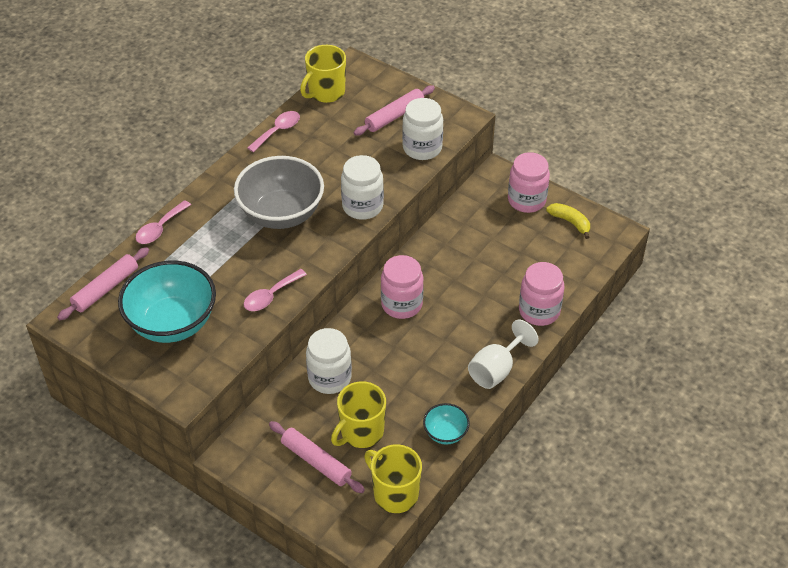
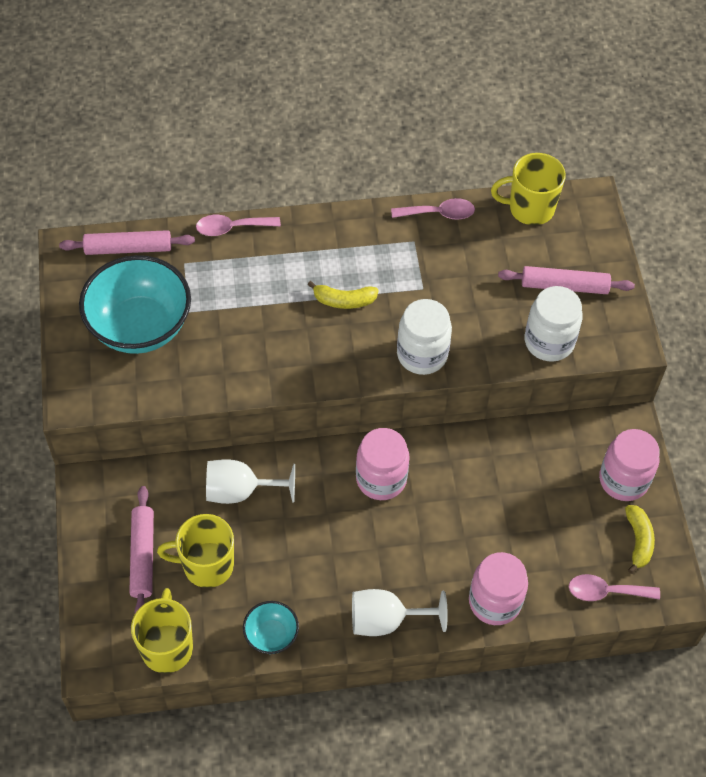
camera: 45 degrees right, 10 degrees up
grey bowl [234,156,324,229] -> yellow banana [307,281,379,309]
pink spoon [244,269,307,311] -> pink spoon moved to [569,574,660,601]
white jar [306,328,352,394] -> white goblet [206,459,295,504]

